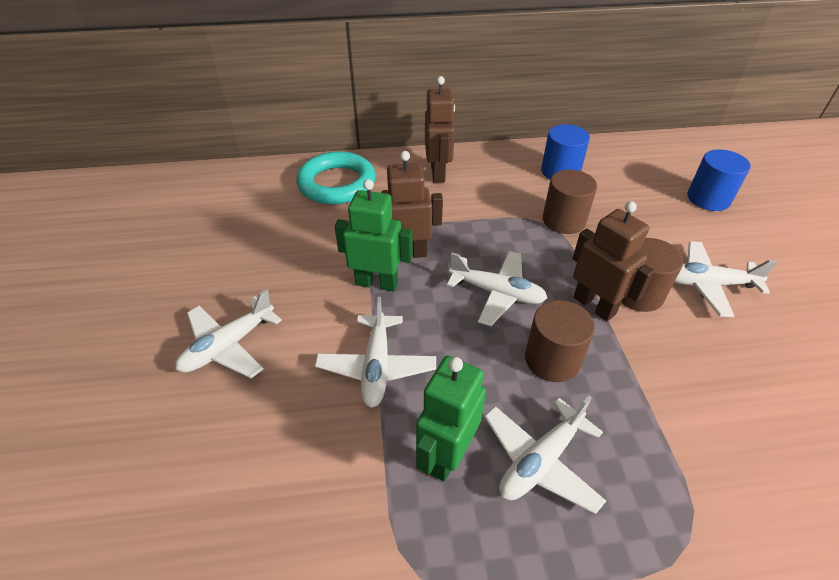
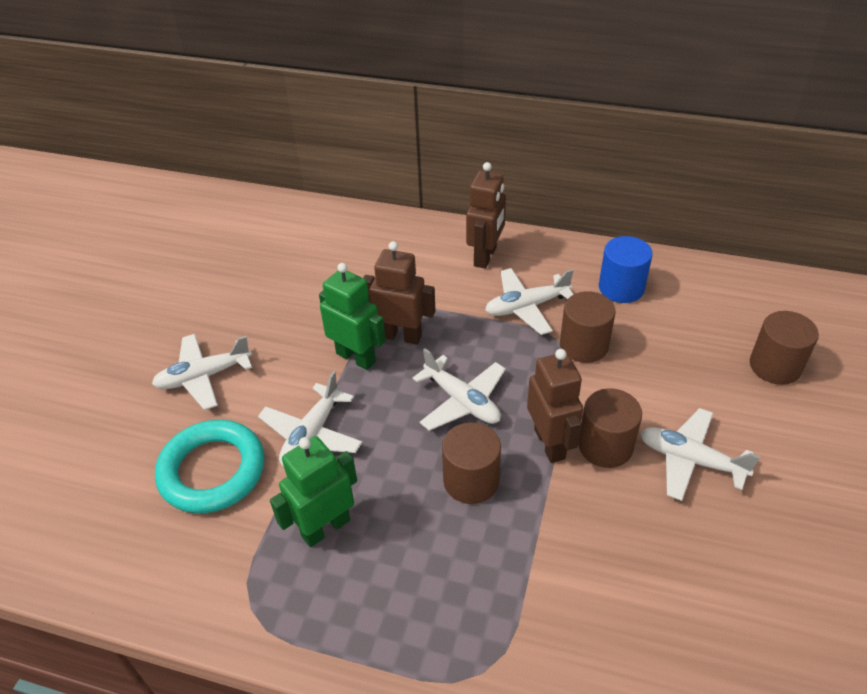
camera: 25 degrees right, 0 degrees up
turquoise ring [296,152,376,204] -> turquoise ring moved to [155,420,264,513]
white plane [484,396,606,515] -> white plane moved to [485,268,574,335]
blue cylinder [687,149,751,211] -> brown cylinder [750,311,819,385]

